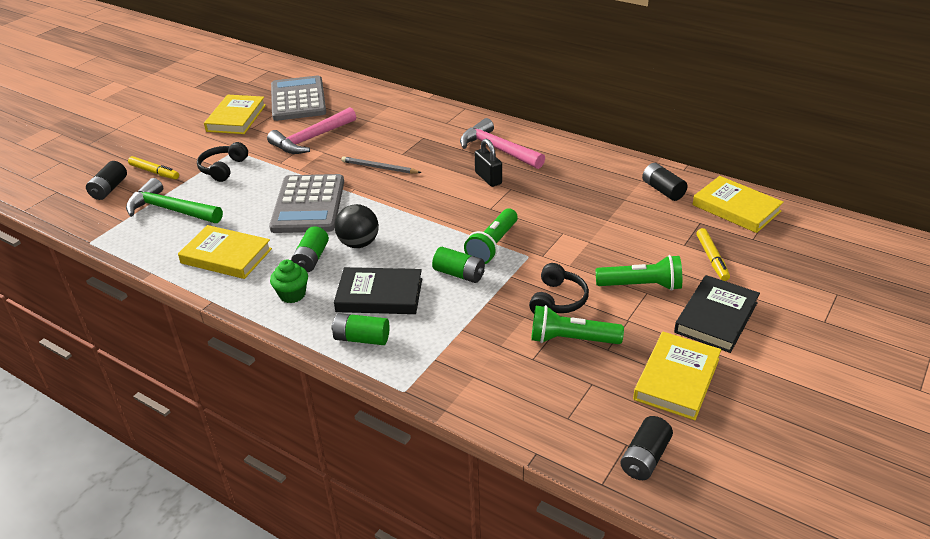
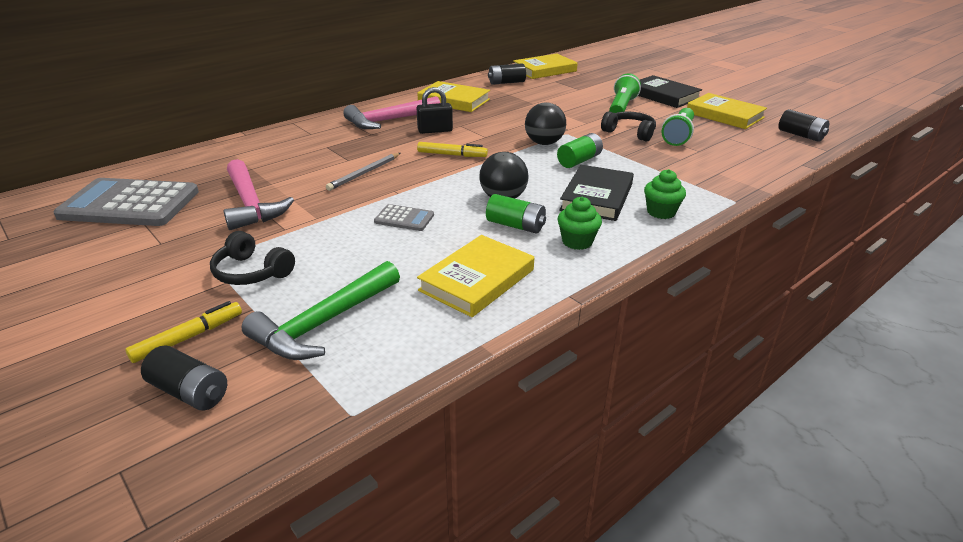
camera: 75 degrees left, 5 degrees down
yellow book [204,95,266,134] -> yellow book moved to [417,81,490,112]
grey calculator [269,174,344,233] -> grey calculator [374,204,434,231], size x0.45
green battery [331,313,390,345] -> green cupcake [644,169,686,219]
green flashlight [464,209,518,264] -> black ball [525,102,566,145]
yellow marker [697,228,730,281] -> yellow marker moved to [417,142,488,157]

